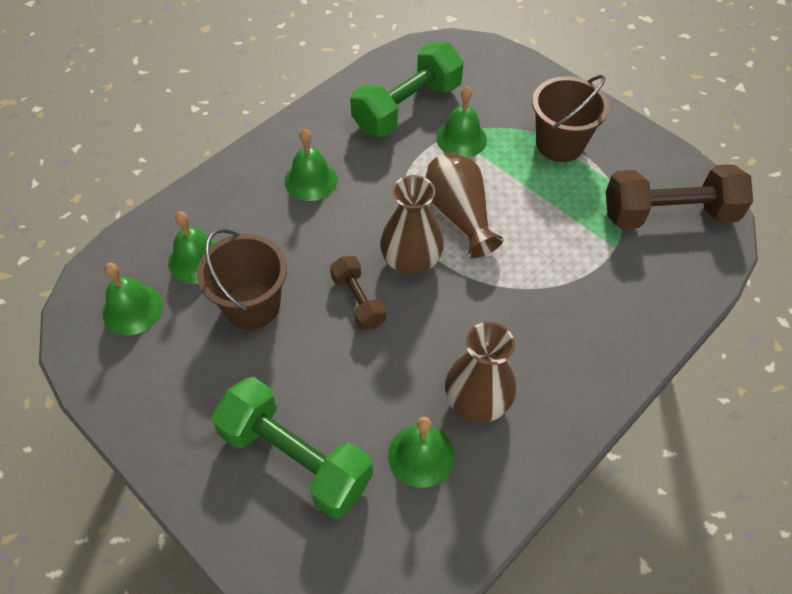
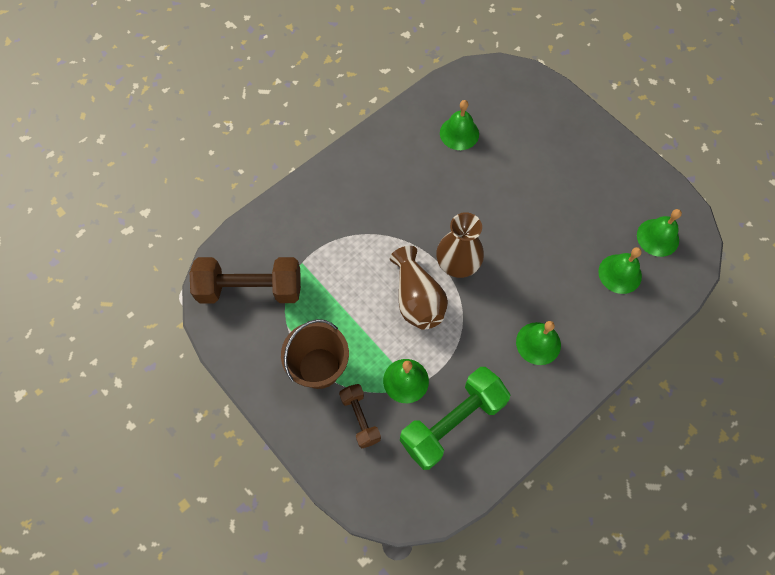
camera: 175 degrees left, 10 degrees up
brown bucket [197,228,287,330] -> none
green dumbbell [212,377,373,519] -> none
brown dumbbell [330,256,386,330] -> brown dumbbell moved to [339,384,381,448]
brown vase [445,322,516,423] -> none

